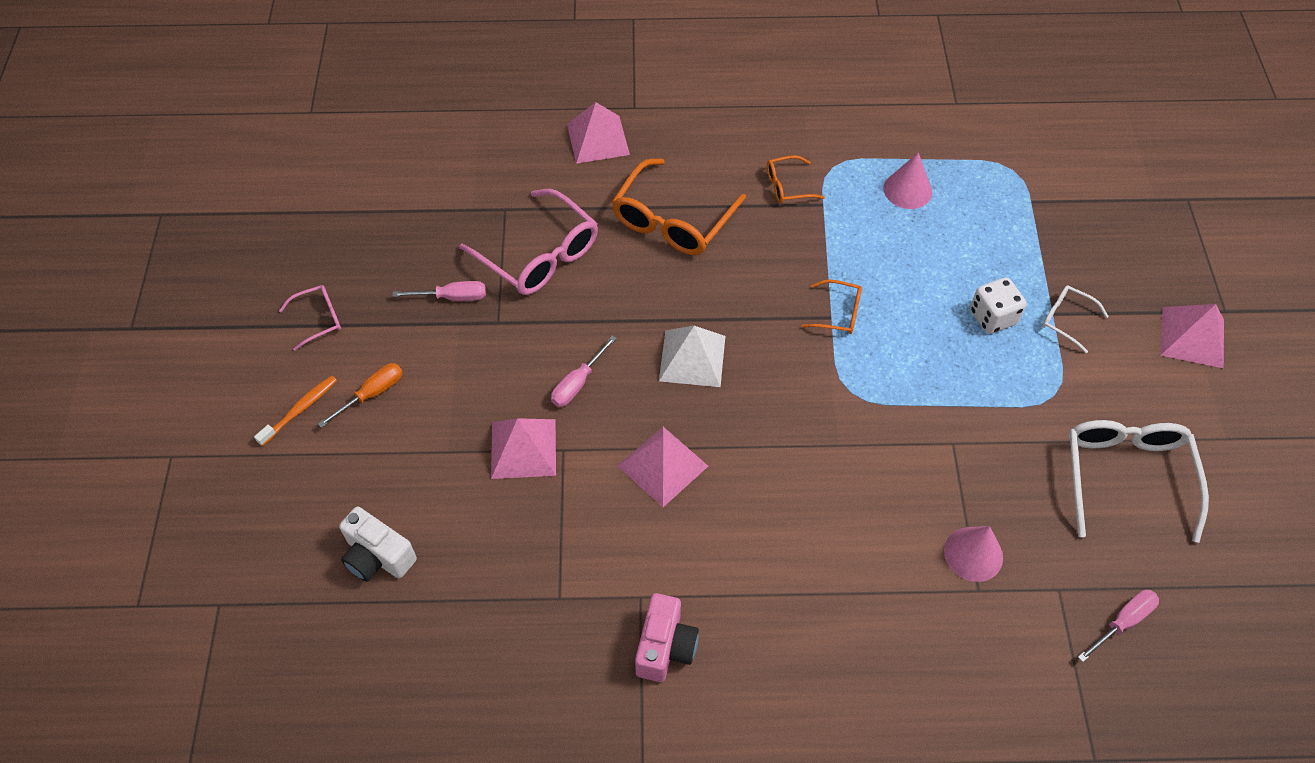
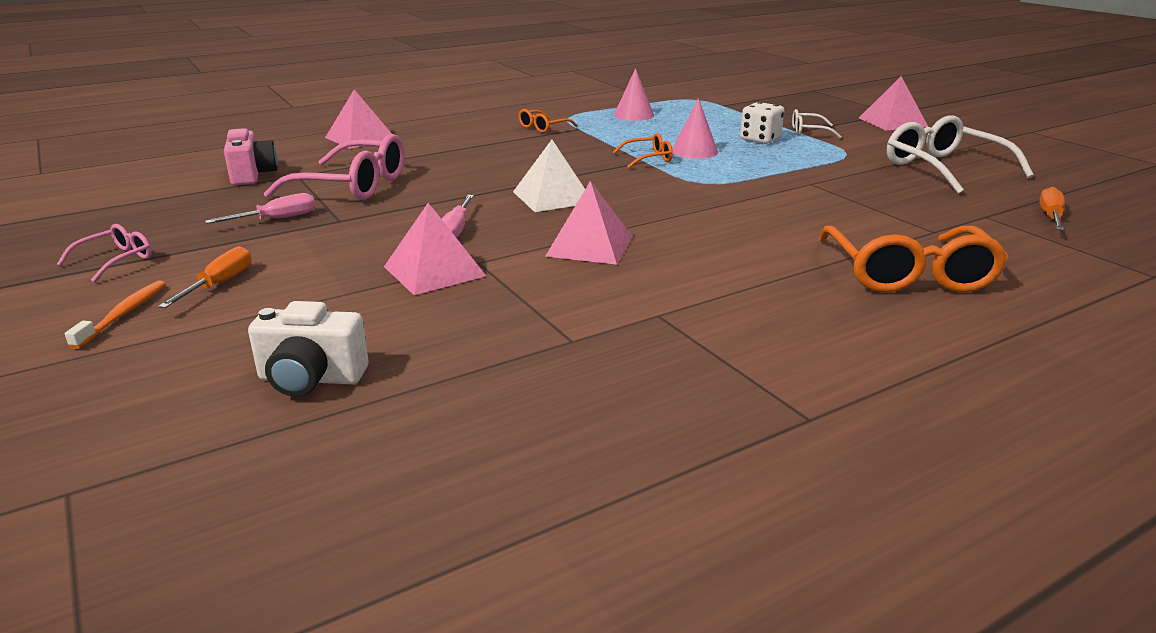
camera: 30 degrees left, 30 degrees down
orange glasses [612,158,746,255] -> orange glasses moved to [819,226,1008,292]
pink camera [635,593,699,682] -> pink camera moved to [224,128,278,186]
pink cone [944,526,1003,582] -> pink cone moved to [672,98,718,159]
pink screwdriver [1078,590,1159,662] -> orange screwdriver [1039,187,1065,230]

